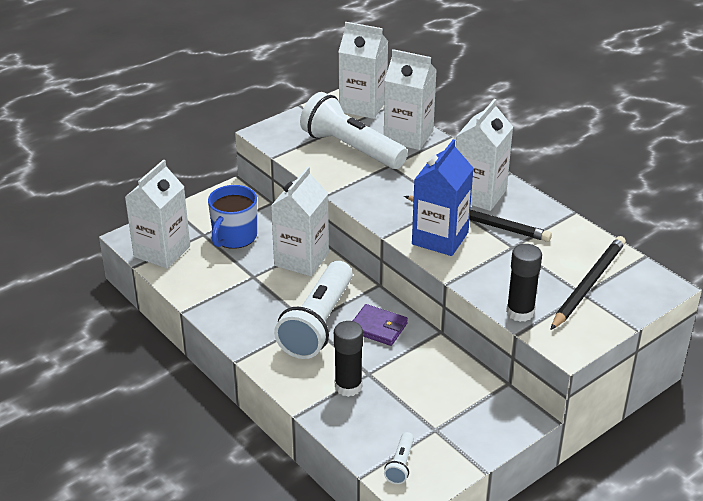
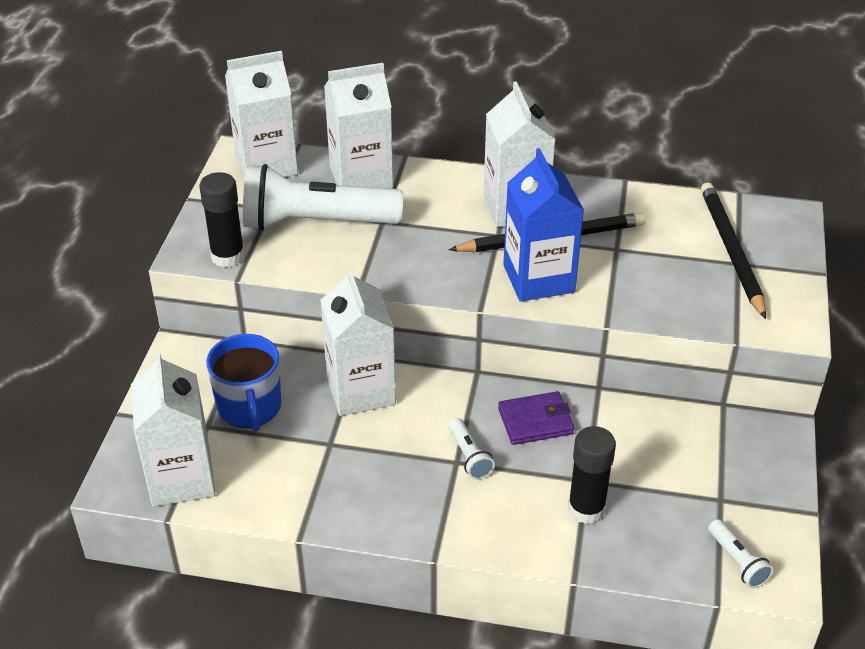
camera: 40 degrees left, 5 degrees up
white flashlight [274,261,353,359] -> white flashlight [448,418,495,480], size x0.42
black glue stick [506,244,542,322] -> black glue stick moved to [199,172,245,268]

